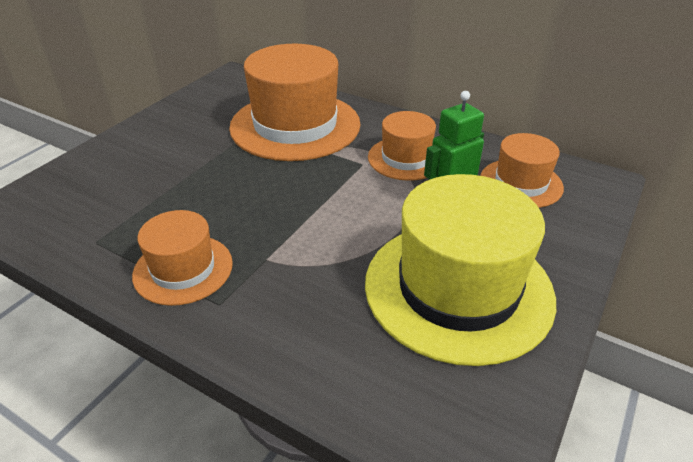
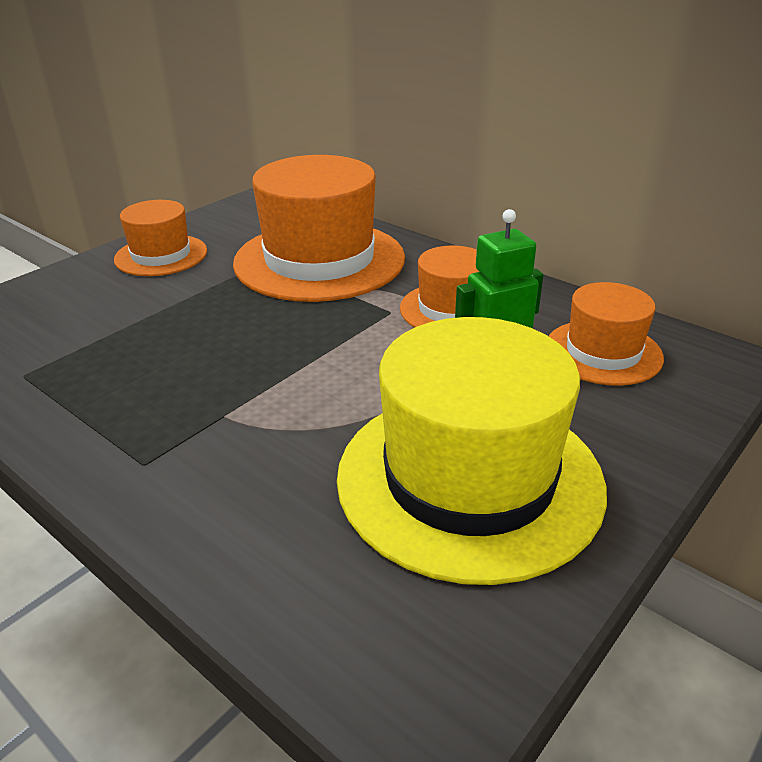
camera: 10 degrees right, 5 degrees down
orange hat [132,210,233,306] -> orange hat moved to [114,200,207,276]

